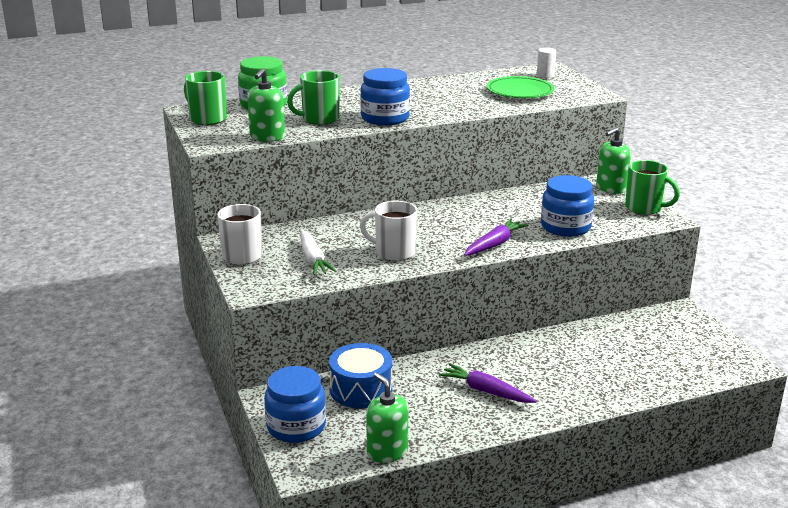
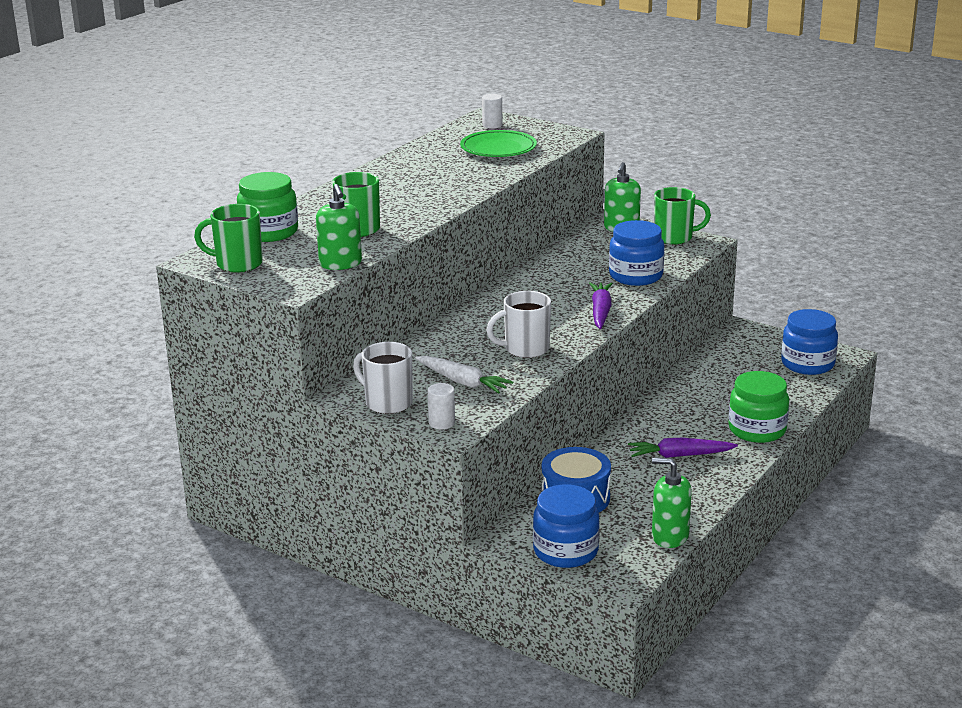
camera: 35 degrees left, 0 degrees up
blue jar [360,68,410,125] -> blue jar moved to [781,309,838,375]
none -> white cylinder [428,383,455,429]
none -> green jar [728,371,789,443]

